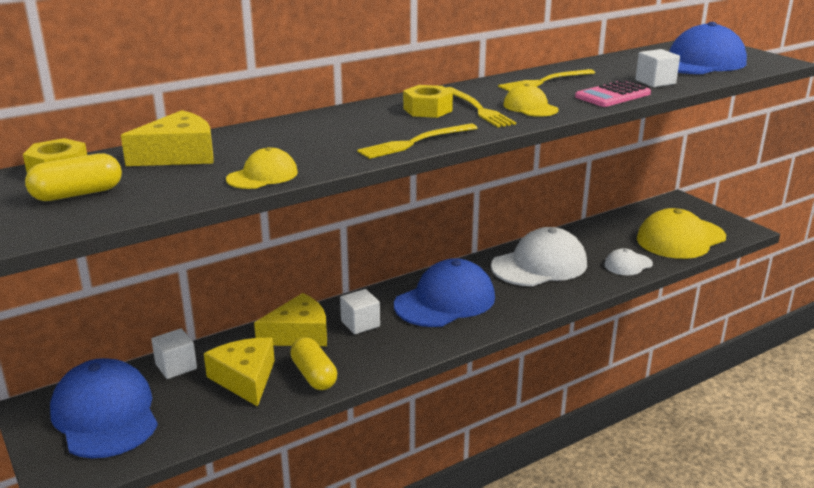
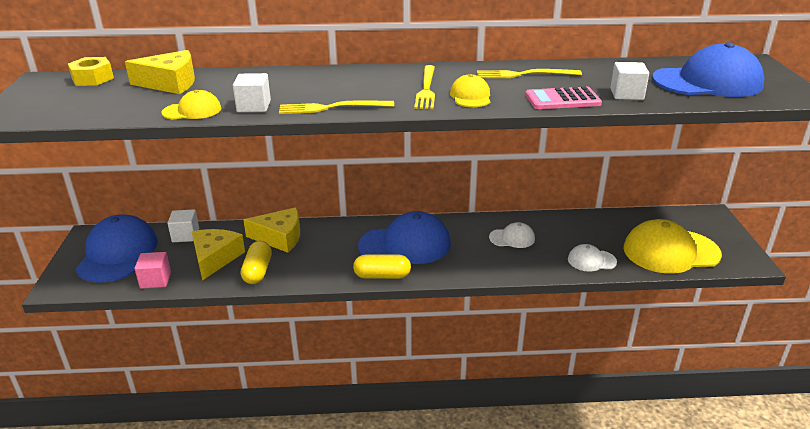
camera: 30 degrees right, 5 degrees up
yellow capsule [25,153,122,201] -> yellow capsule moved to [353,254,411,279]
white cube [340,289,380,334] -> white cube moved to [233,73,271,112]
yellow nut [403,85,453,118] -> none
white cap [491,227,587,286] -> white cap [489,222,535,248], size x0.50
none -> pink cube [134,252,171,289]

